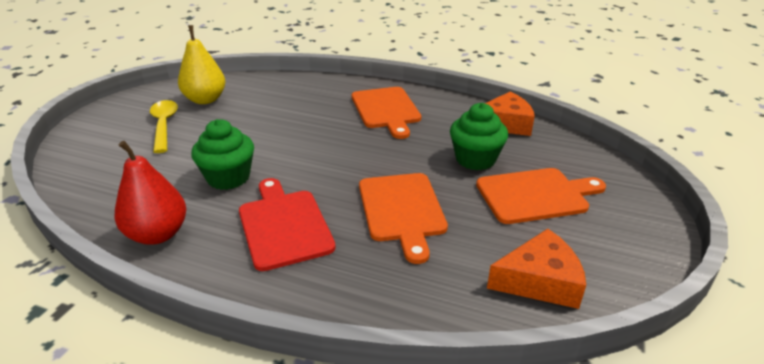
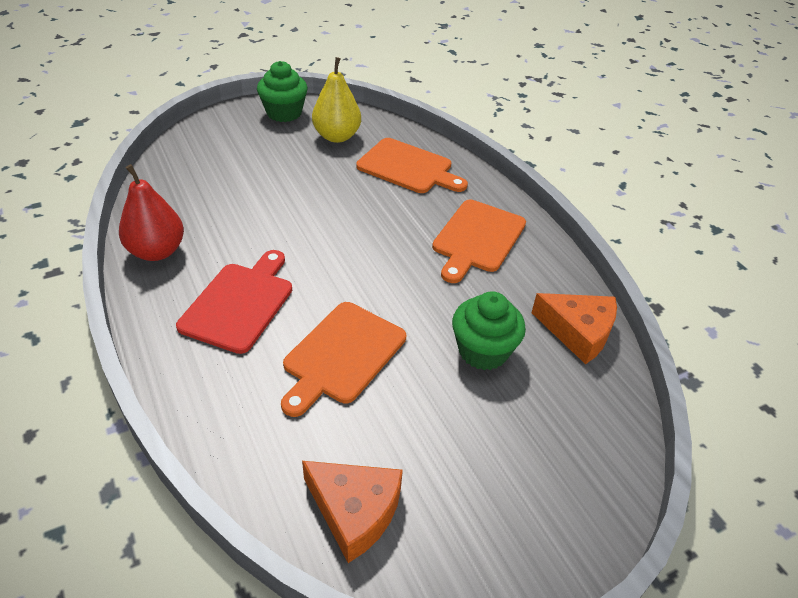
camera: 40 degrees right, 10 degrees up
yellow spoon [150,100,178,153] -> none
green cupcake [191,119,254,190] -> green cupcake moved to [257,61,308,122]
orange cutting board [476,168,606,224] -> orange cutting board moved to [356,138,468,193]

